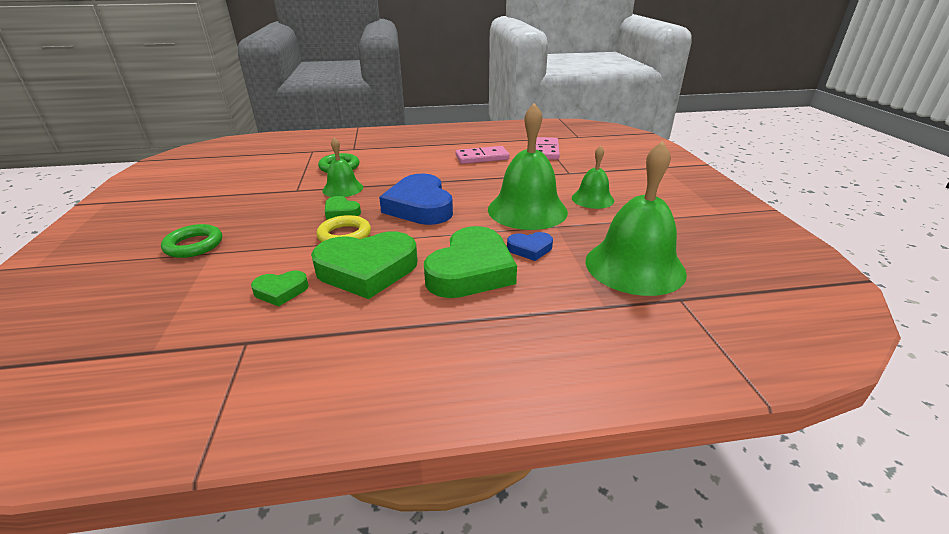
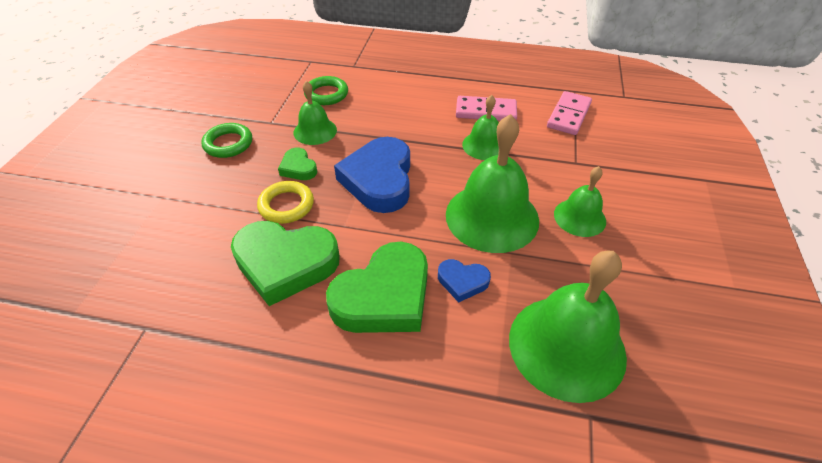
camera: 20 degrees right, 15 degrees up
green ring [161,224,222,258] -> green ring moved to [201,123,252,158]
green heart [251,271,309,307] -> none
none -> green bell [462,95,499,160]

